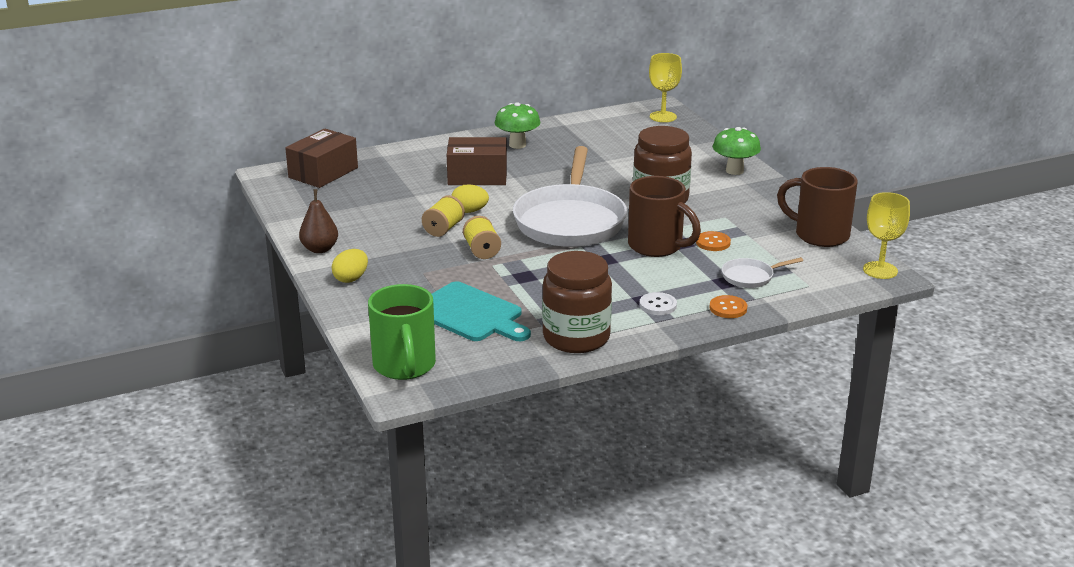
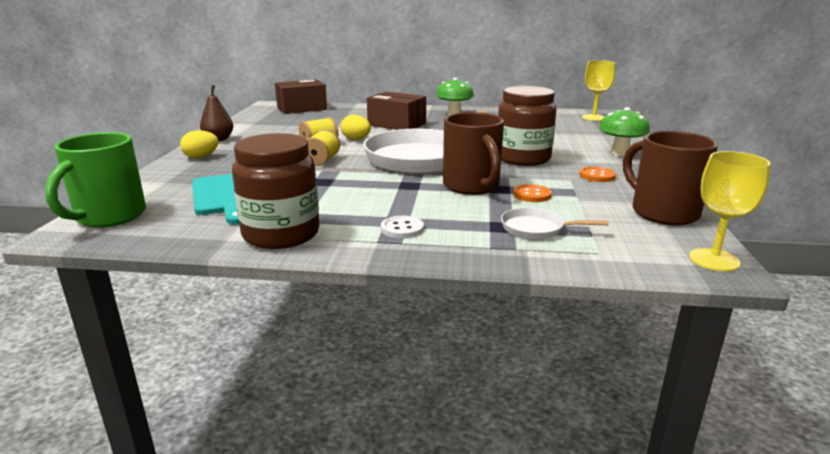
camera: 30 degrees right, 5 degrees down
orange button [709,295,747,318] -> orange button moved to [580,167,616,182]

